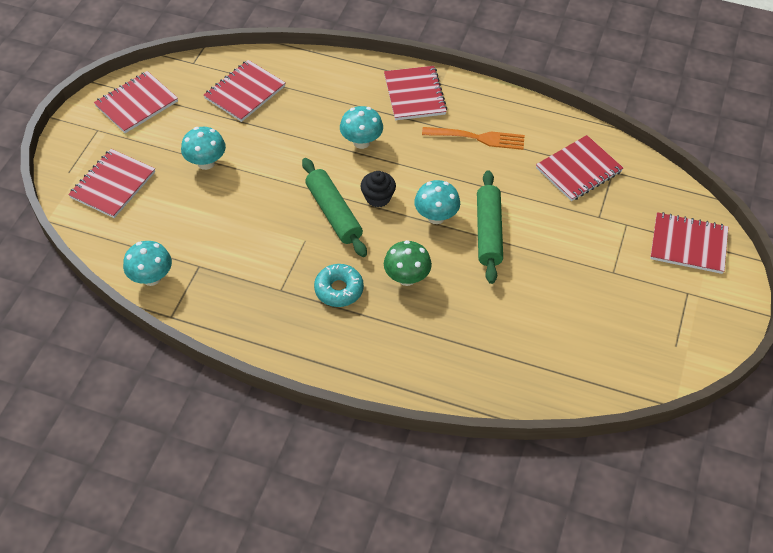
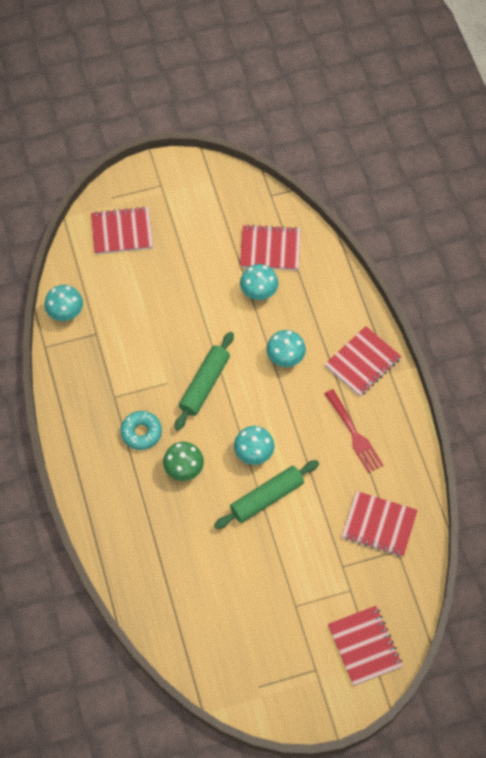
camera: 55 degrees right, 10 degrees up
red notebook [94,71,178,133] -> none
turquoise mushroom [181,127,226,170] -> turquoise mushroom moved to [240,264,278,300]
black cupcake [361,171,396,207] -> none
orange fork [422,127,525,150] -> red fork [325,389,384,473]

